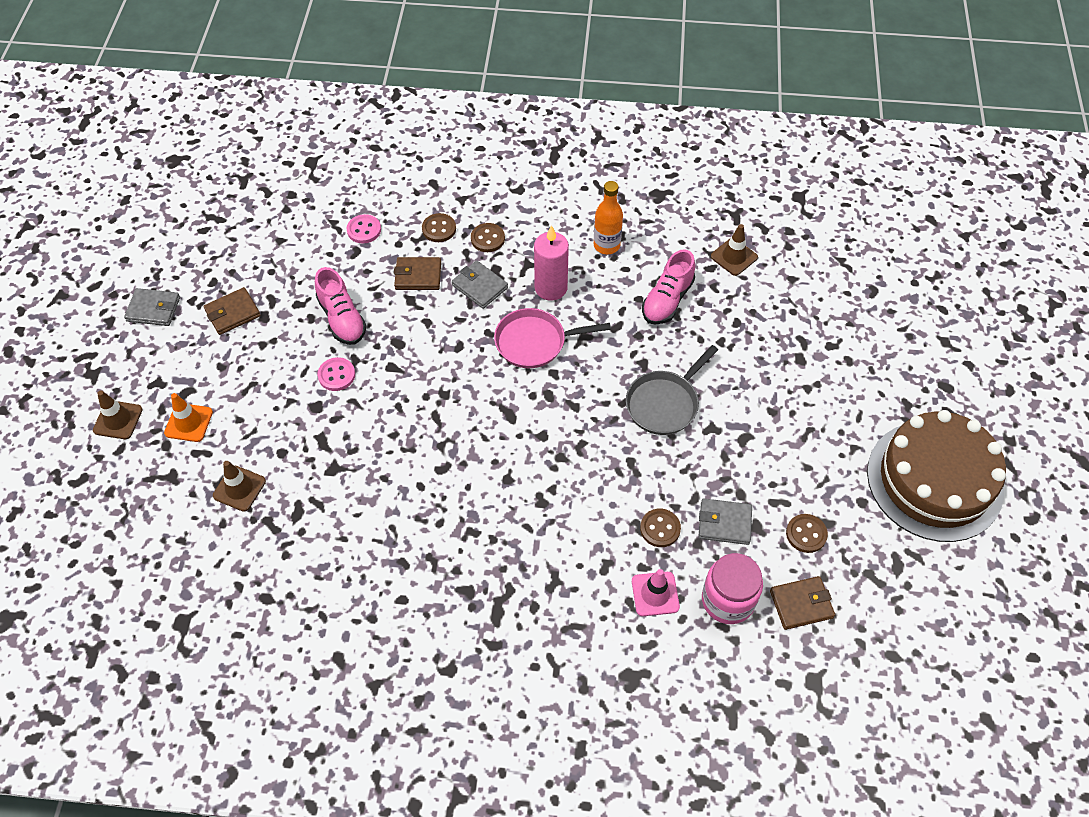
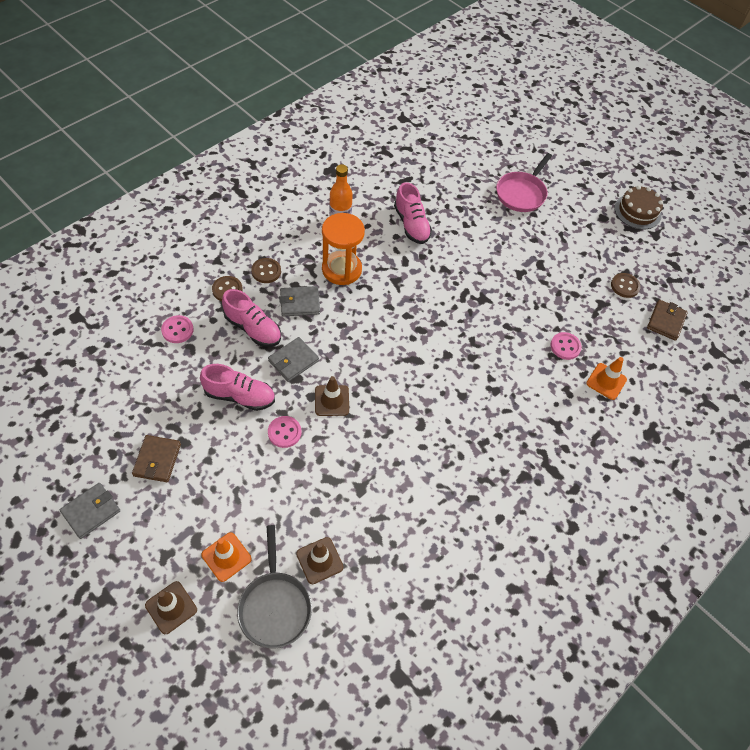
camera: 55 degrees left, 0 degrees up
brown wallet [394,257,441,290] -> pink shoe [222,289,281,347]
pink pan [494,308,611,368] -> pink pan moved to [496,153,552,212]
pink candle [534,225,569,301] -> orange hourglass [322,213,365,285]
grey pan [626,345,718,435] -> grey pan moved to [237,525,312,648]
pink traffic cone [632,569,680,616] -> orange traffic cone [586,357,627,400]
brown button [640,509,681,547] -> pink button [550,332,582,360]
grey wallet [698,498,752,545] -> grey wallet moved to [268,337,319,382]
pink jar [702,553,763,624] -> none
brown traffic cone [711,224,758,276] -> brown traffic cone moved to [315,376,349,416]
brown cake [867,410,1006,542] -> brown cake [614,185,663,229], size x0.52

